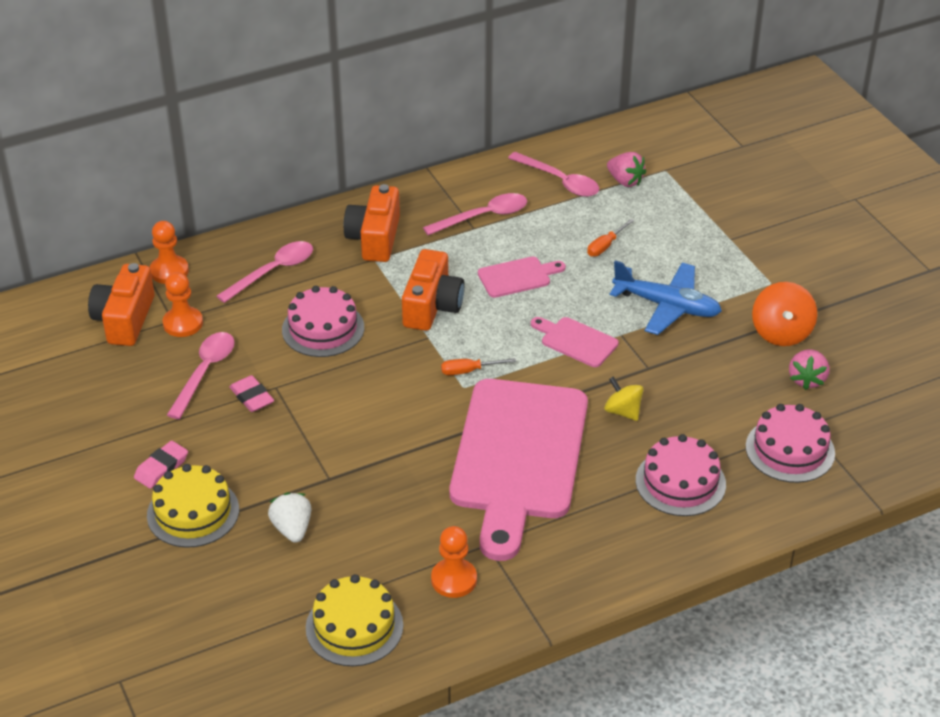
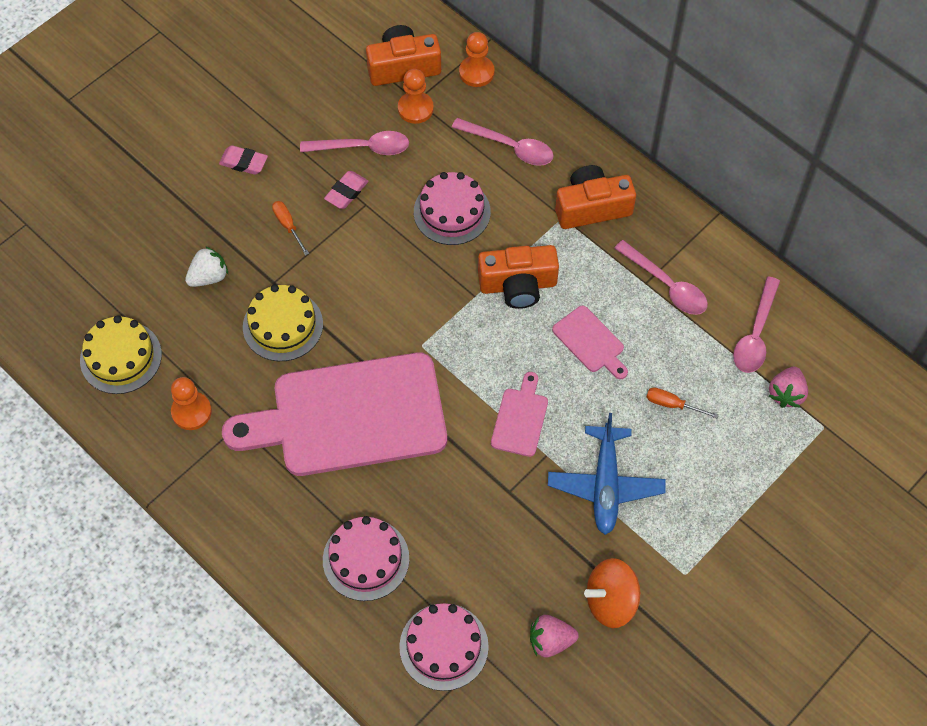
camera: 70 degrees right, 20 degrees up
yellow cake [147,464,239,548] -> yellow cake moved to [243,285,323,361]
orange screwdriver [441,358,516,375] -> orange screwdriver moved to [272,201,309,256]
yellow spinning top [604,377,644,421] -> none

